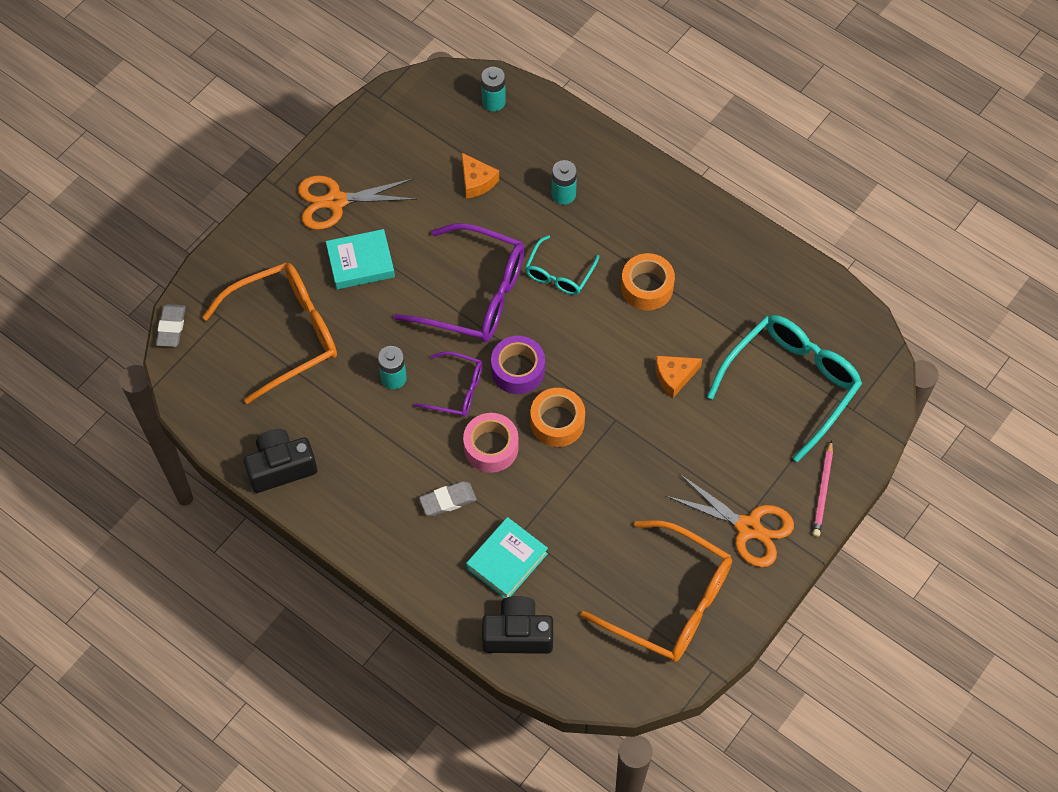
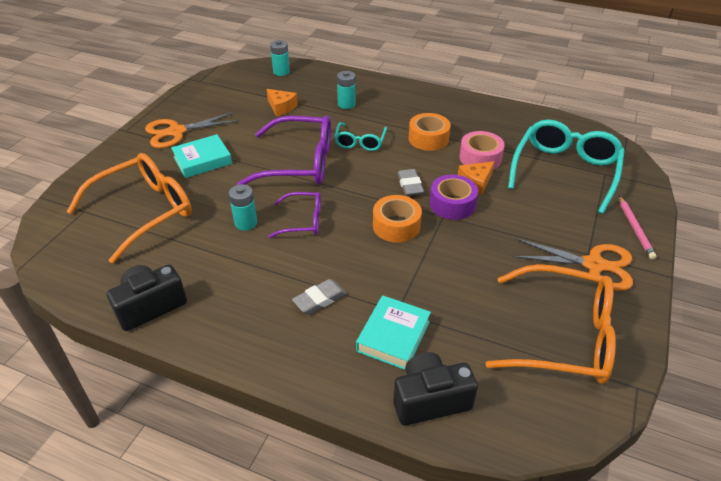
camera: 15 degrees left, 20 degrees down
grey eraser [156,304,186,347] -> grey eraser moved to [397,169,424,196]
pink tape [463,413,519,473] -> pink tape moved to [459,131,505,169]
purple tape [491,336,545,394] -> purple tape moved to [430,175,478,220]

